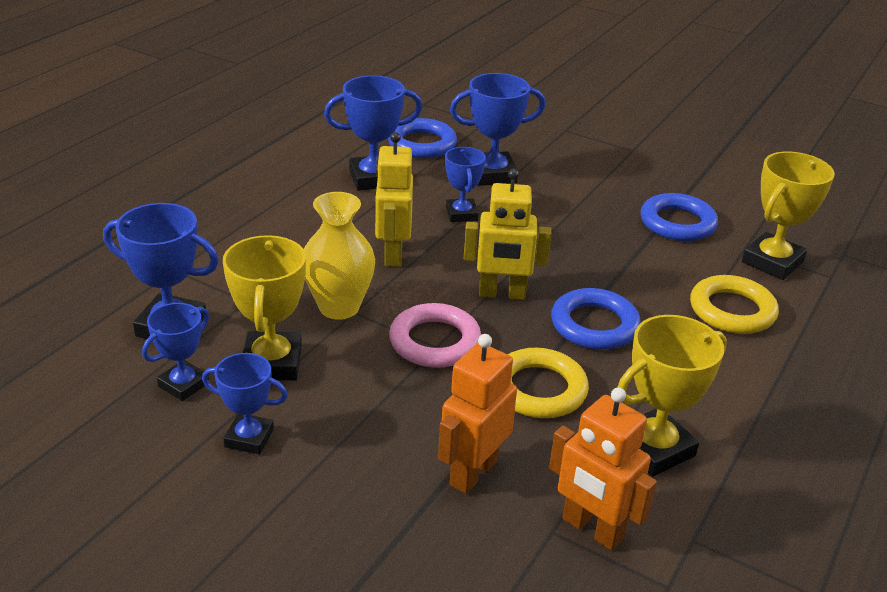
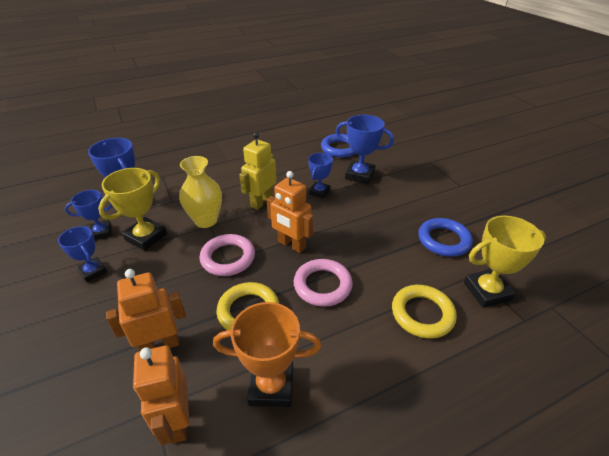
camera: 35 degrees right, 5 degrees up
blue trophy [324,75,423,191] -> none
yellow robot [464,169,551,300] -> orange robot [267,171,313,253]
blue ring [551,288,641,350] -> pink ring [294,259,353,307]
yellow trophy [617,315,727,477] -> orange trophy [213,302,321,407]

